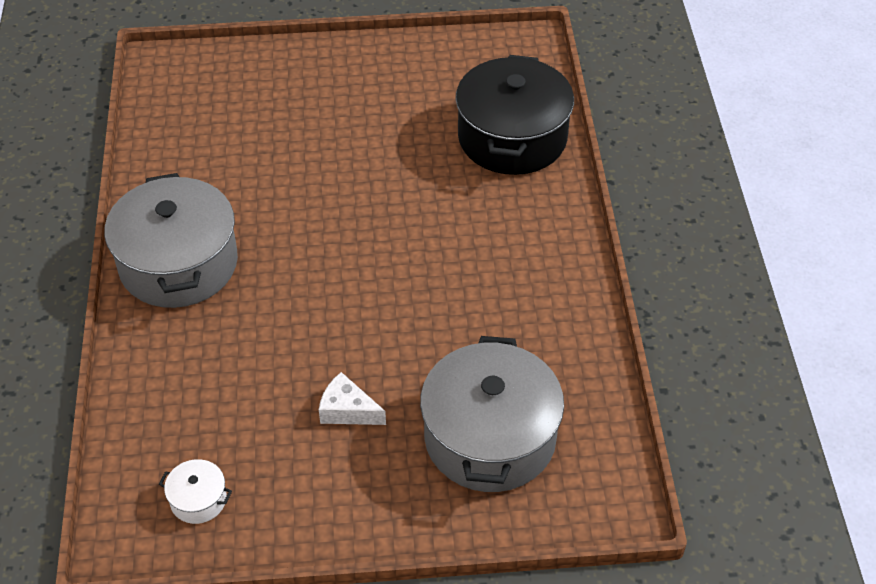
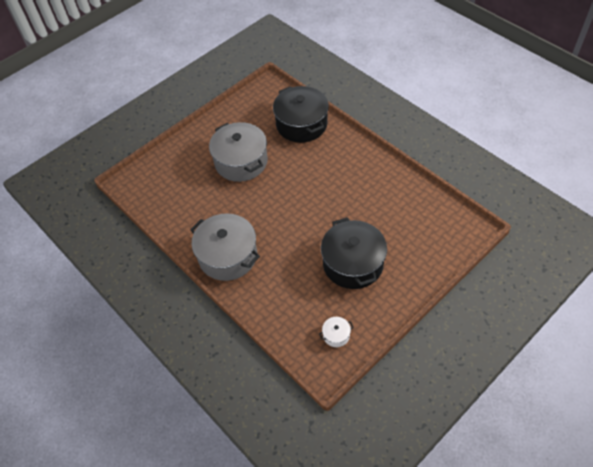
camera: 35 degrees left, 5 degrees up
white cheese [319,372,386,425] -> black pot [321,217,387,289]
grey pot [420,336,564,492] -> grey pot moved to [209,122,268,182]

